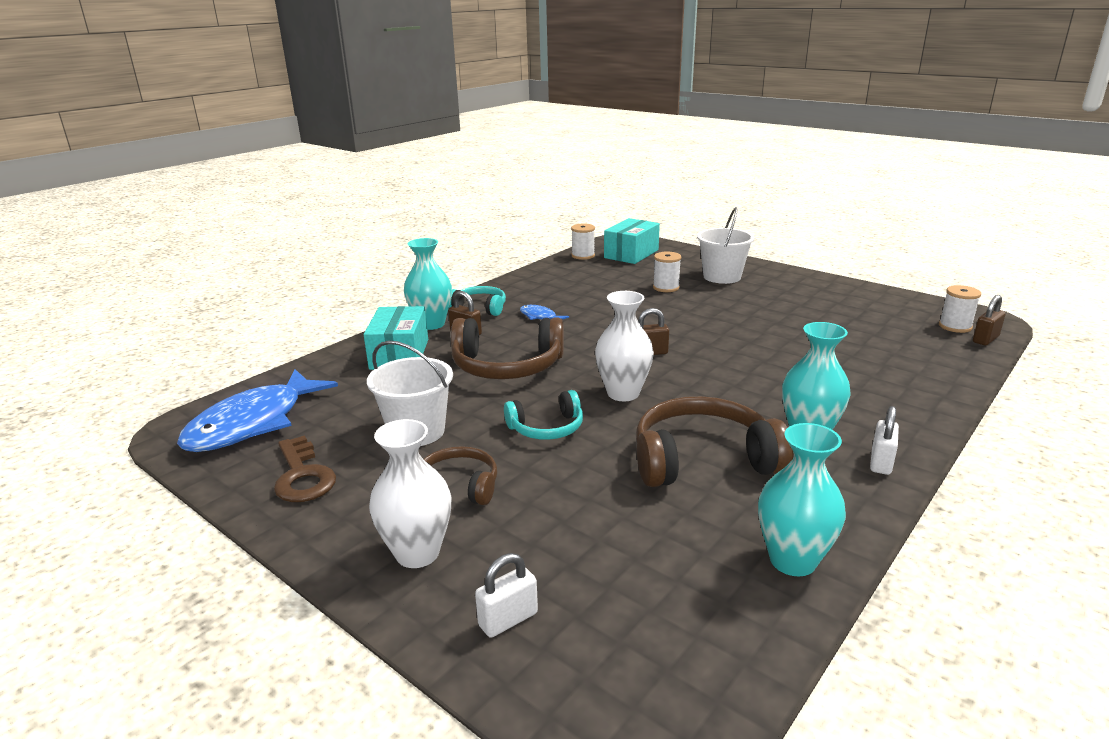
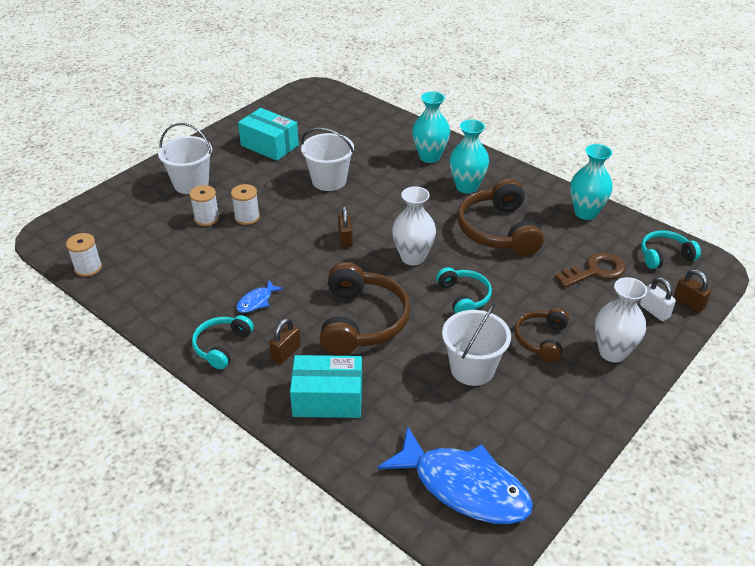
camera: 90 degrees left, 15 degrees up
brown key [274,435,336,502] -> brown key moved to [555,252,626,288]
turquoise vase [404,238,452,330] -> turquoise vase moved to [412,91,450,163]
turquoise box [604,218,660,264] -> turquoise box moved to [238,108,299,161]
white padlock [870,406,899,475] -> none
white spool [939,285,981,333] -> white spool moved to [231,184,260,225]
brown padlock [973,295,1006,345] -> brown padlock moved to [674,270,711,313]
none -> white bucket [301,128,354,191]
none -> turquoise headphones [641,230,701,269]

